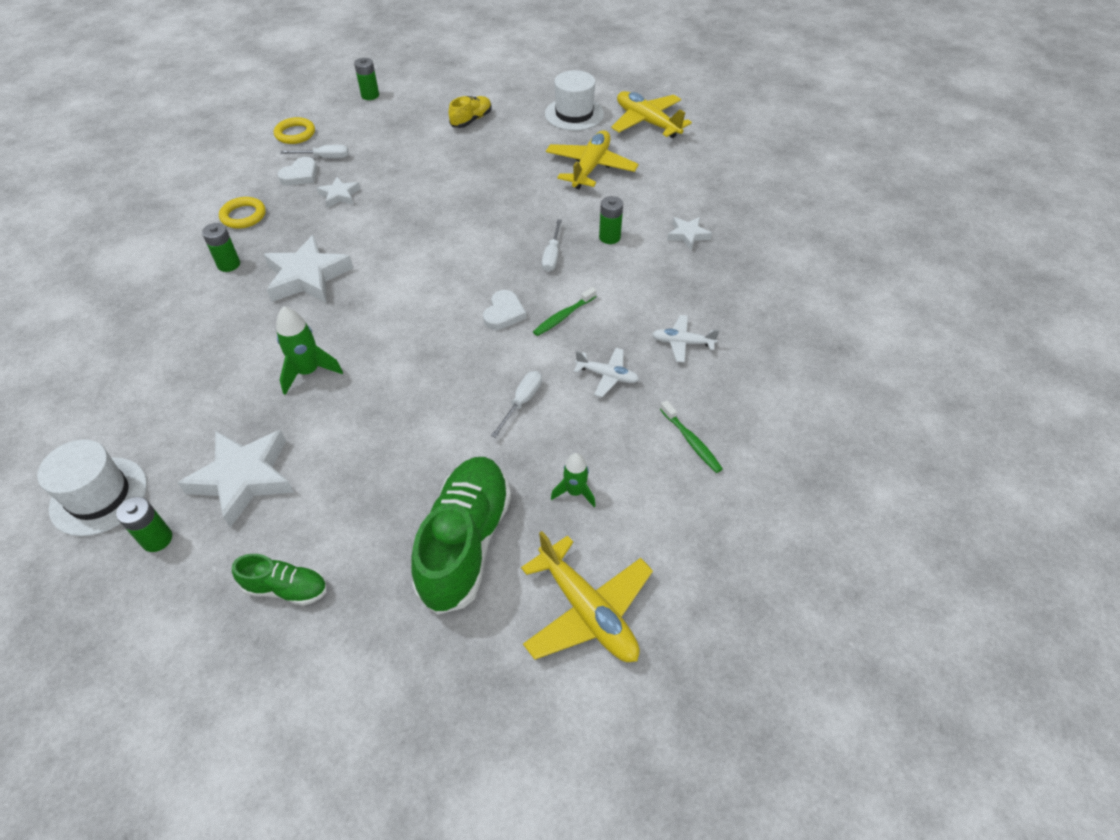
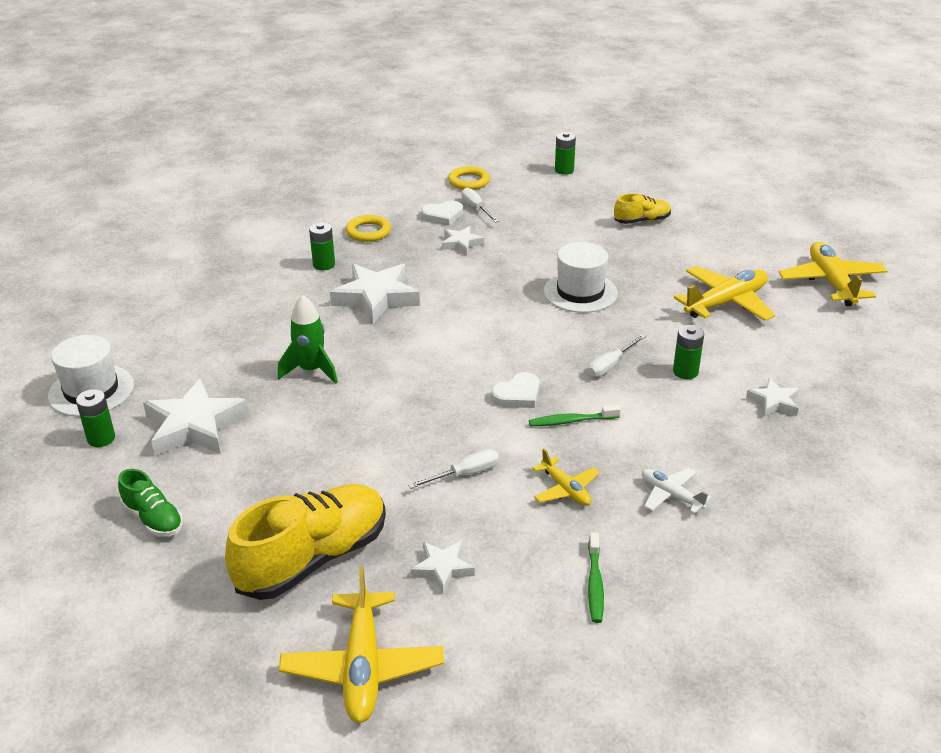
camera: 35 degrees right, 15 degrees down
white screwdriver [280,145,349,158] -> white screwdriver turned 150 degrees counterclockwise [462,188,499,223]
green shoe [411,457,511,615] -> yellow shoe [225,484,386,600]
white hat [545,70,604,131] -> white hat moved to [544,242,618,313]
green rocket [551,453,595,507] -> white star [411,541,475,594]
white plane [574,348,639,397] -> yellow plane [532,448,600,506]

